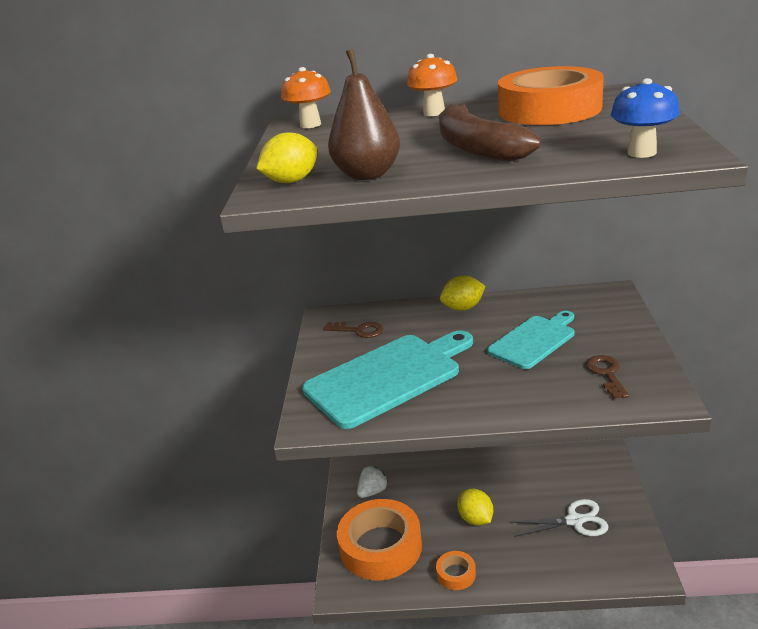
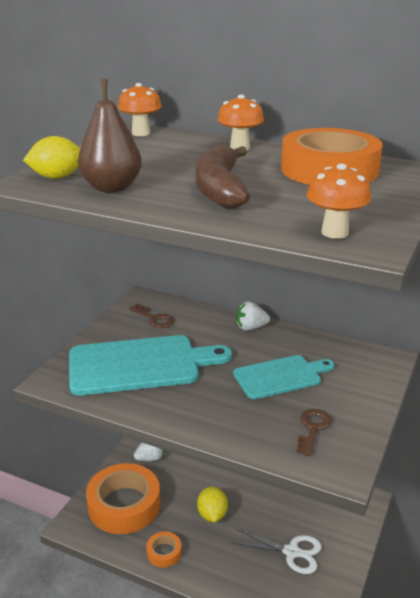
camera: 20 degrees right, 0 degrees up
yellow lemon [440,276,485,311] -> white strawberry [236,301,270,331]
blue mushroom [611,78,680,158] -> orange mushroom [307,164,371,239]

